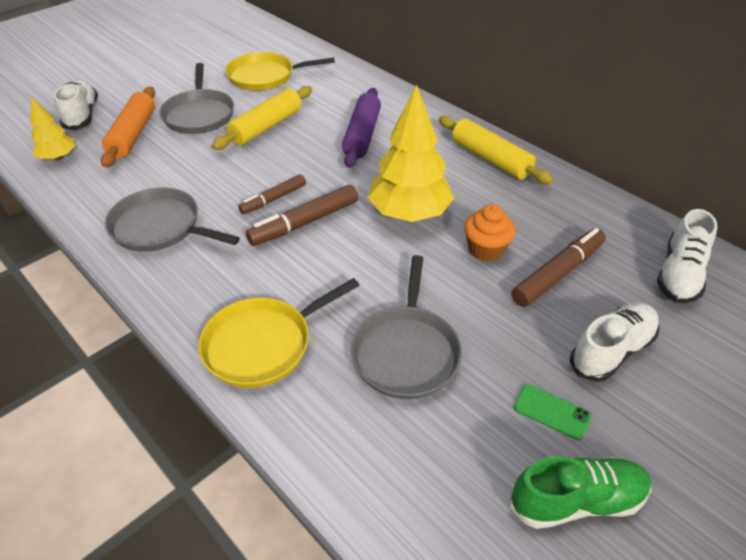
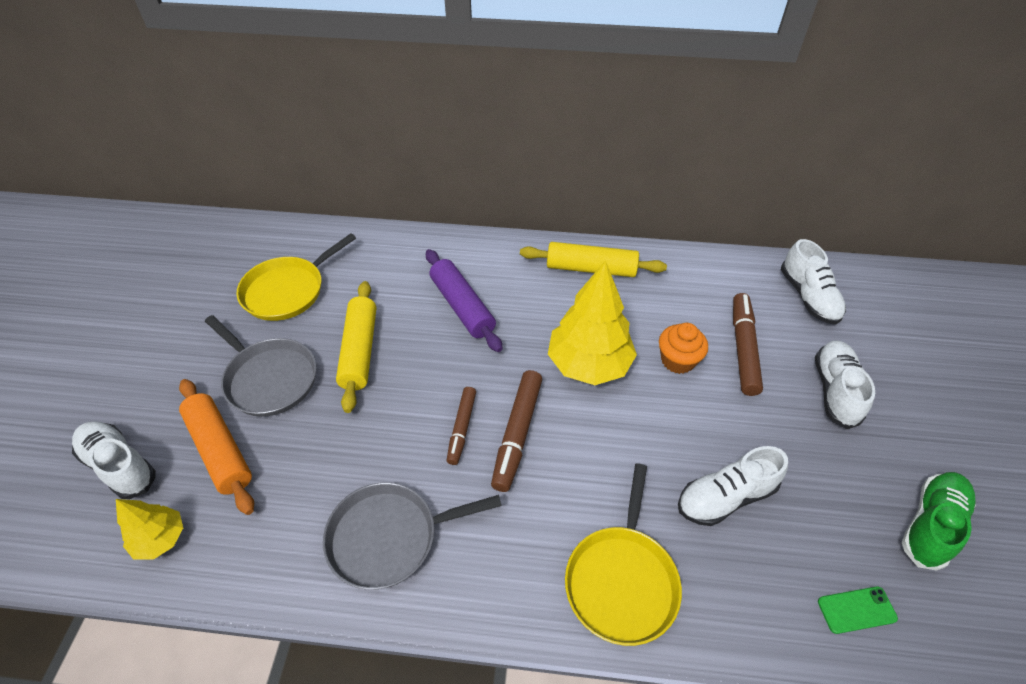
camera: 40 degrees left, 5 degrees up
grey pan [351,255,462,399] -> white shoe [678,446,788,526]
green phone [514,384,591,440] -> green phone moved to [818,586,898,634]

